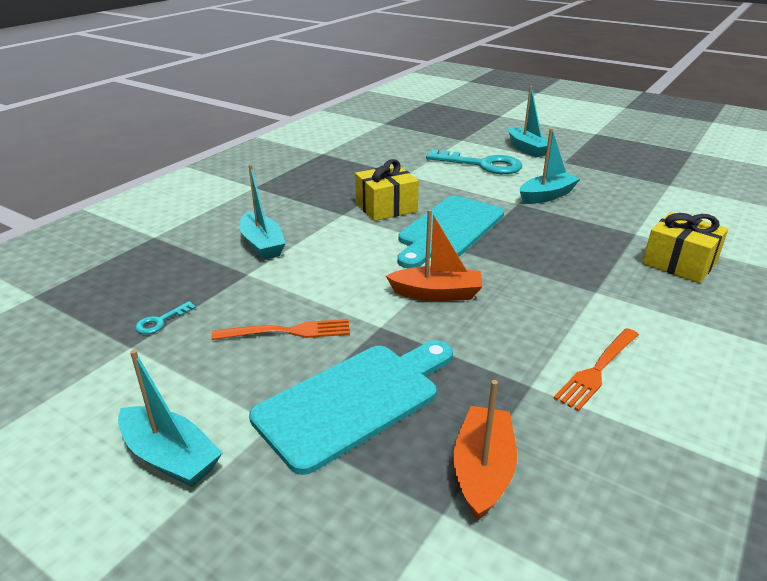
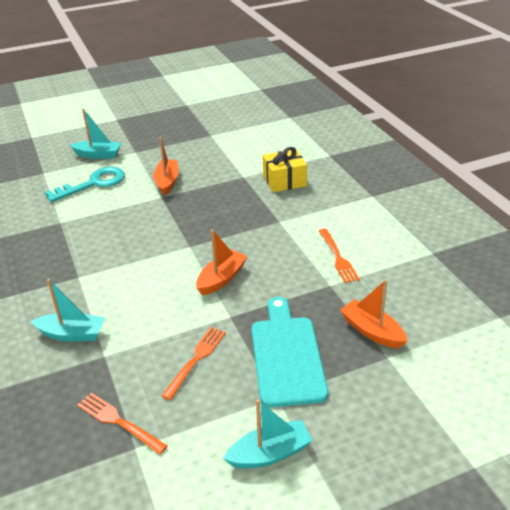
camera: 55 degrees left, 5 degrees up
turquoise key [135,301,196,334] -> orange fork [78,393,167,454]
yellow gift [355,159,419,221] -> none
turquoise cutting board [397,196,504,269] -> none
turquoise boat [520,129,580,204] -> orange boat [153,137,179,195]

